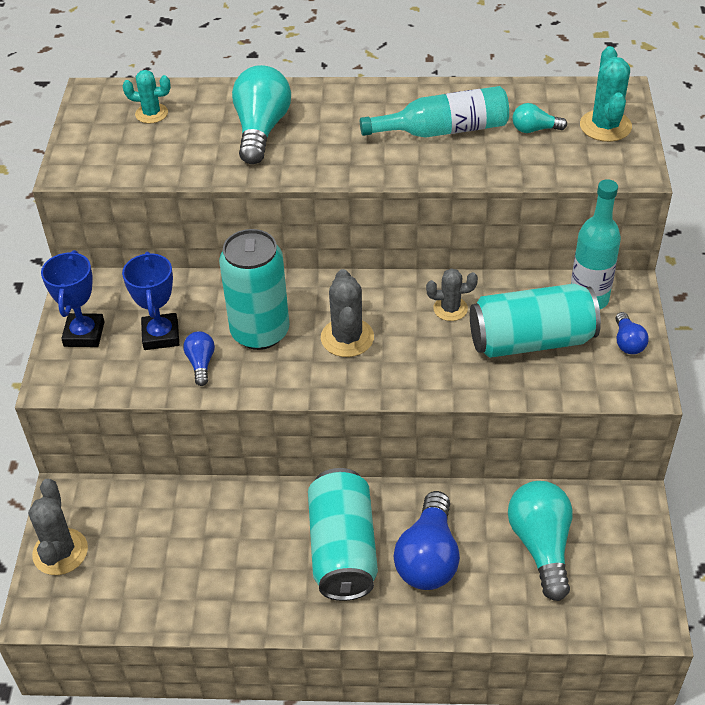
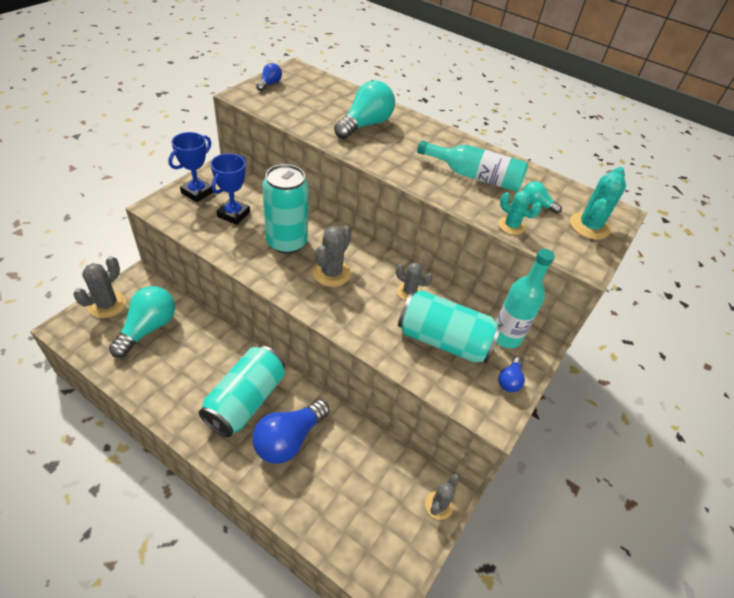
camera: 25 degrees right, 0 degrees up
turquoise cactus [123,70,171,124] -> turquoise cactus moved to [498,191,541,235]
blue light bulb [184,331,215,386] -> blue light bulb moved to [256,63,282,91]
turquoise light bulb [508,481,573,601] -> turquoise light bulb moved to [109,286,175,358]
none -> grey cactus [425,474,460,520]

